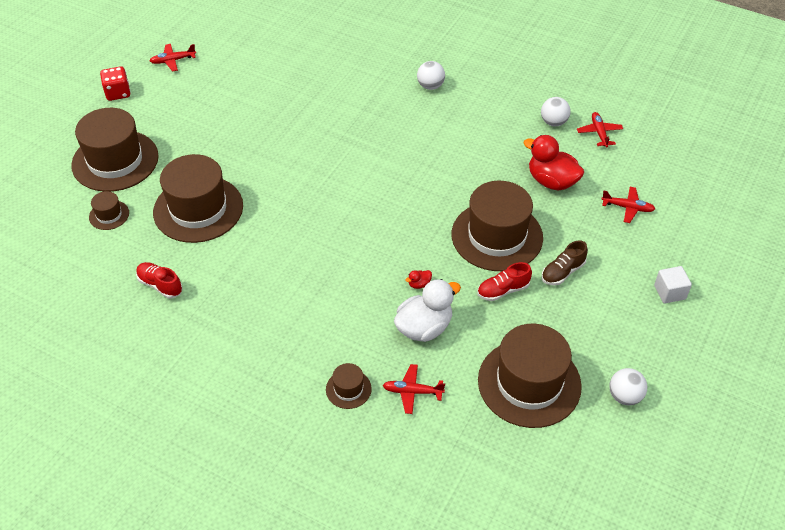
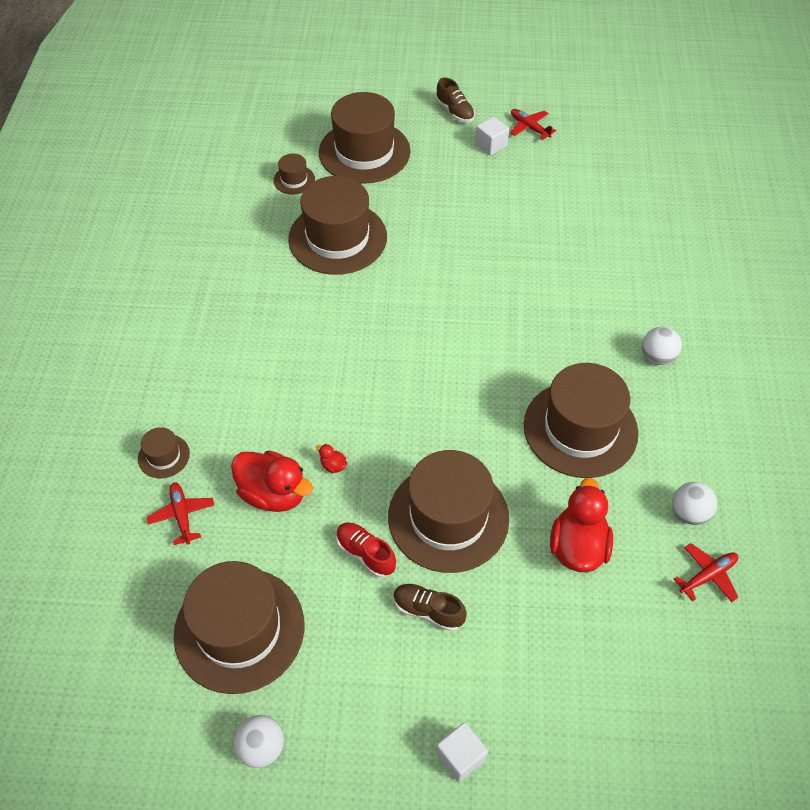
camera: 65 degrees right, 5 degrees up
red dice [100,66,131,101] -> brown shoe [436,77,475,123]
red shoe [136,262,183,298] -> none
white duck [394,279,461,342] -> red duck [231,451,313,512]
red plane [601,187,655,223] -> none
none -> white cube [475,117,509,156]
none -> brown hat [524,363,638,478]

